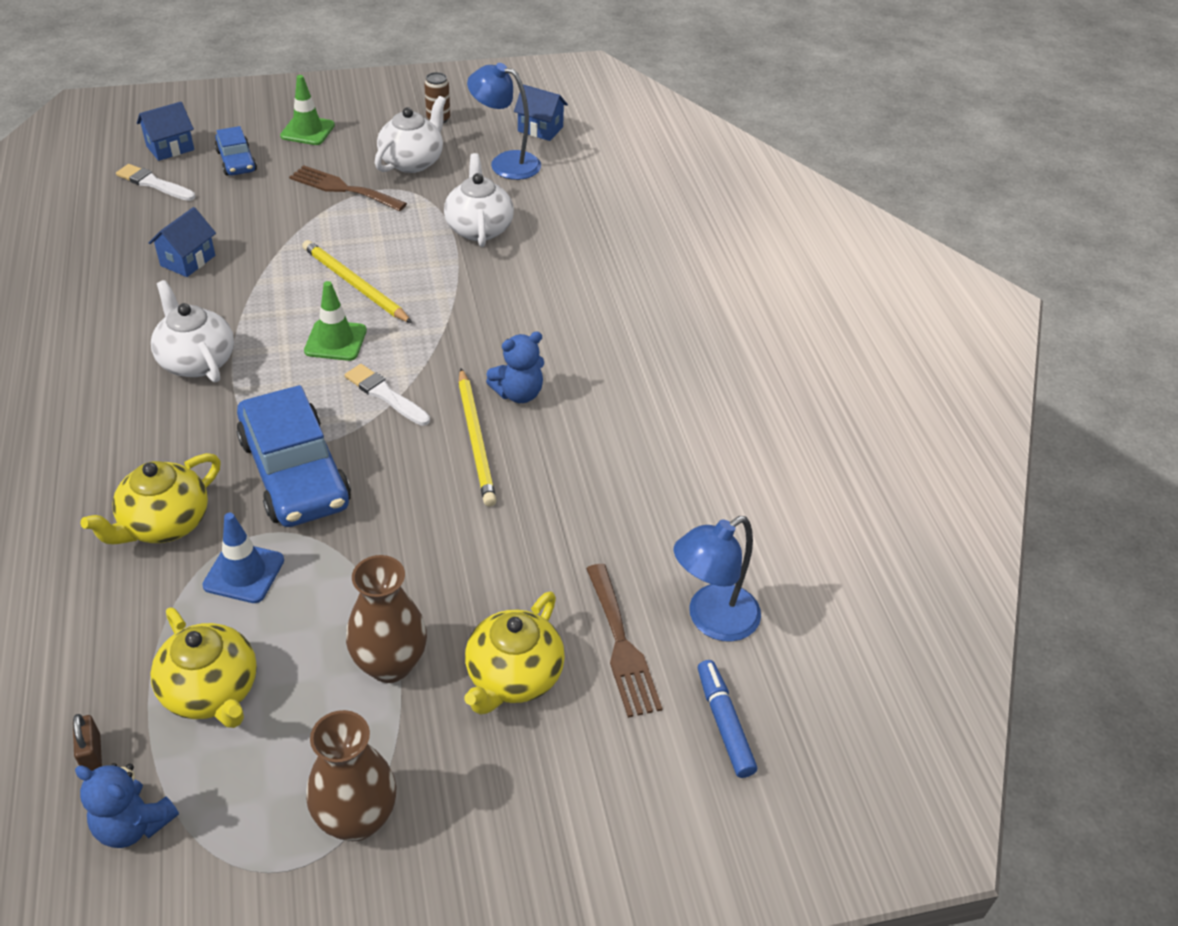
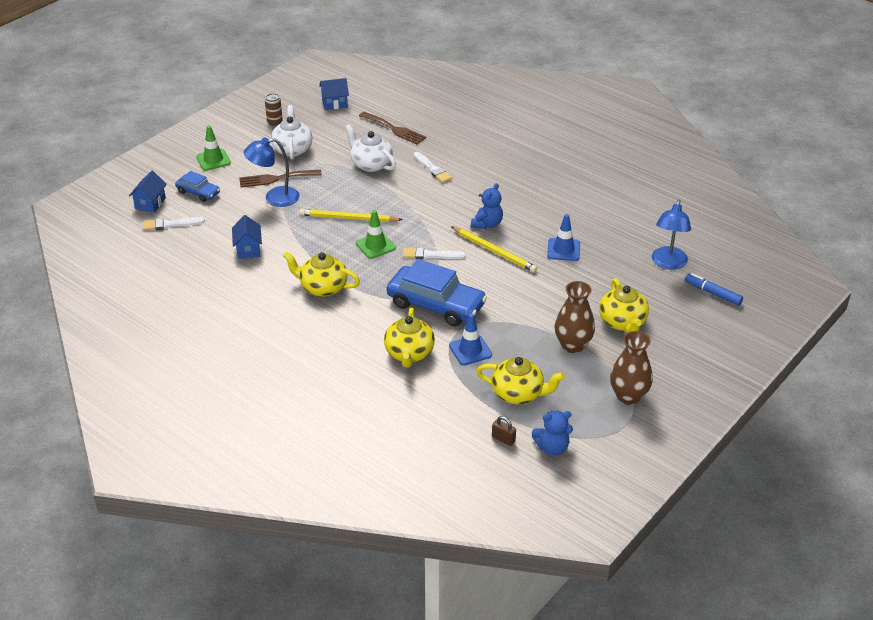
camera: 35 degrees left, 5 degrees down
white teapot [151,280,234,382] -> yellow teapot [283,252,360,297]
blue lamp [467,63,541,180] -> blue lamp moved to [244,138,299,207]
brown fork [586,564,663,718] -> brown fork moved to [359,112,426,144]
none -> white brush [414,152,452,183]
none -> blue traffic cone [547,214,580,261]

